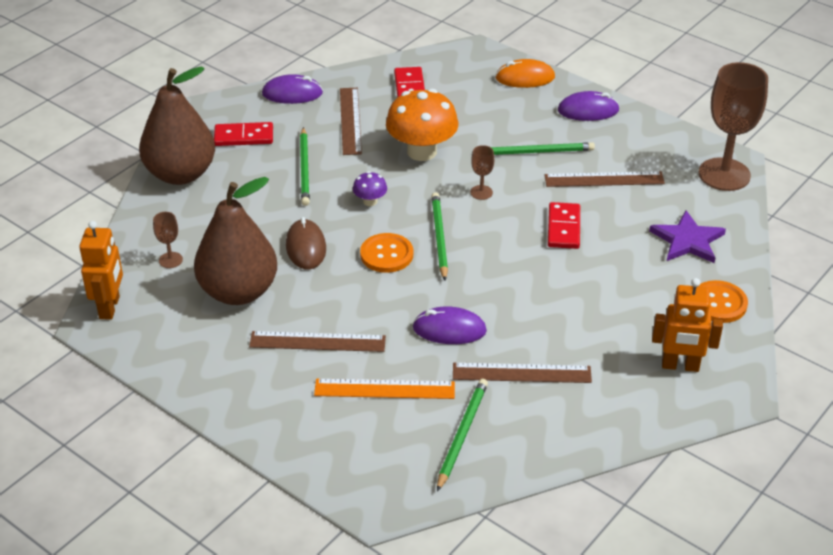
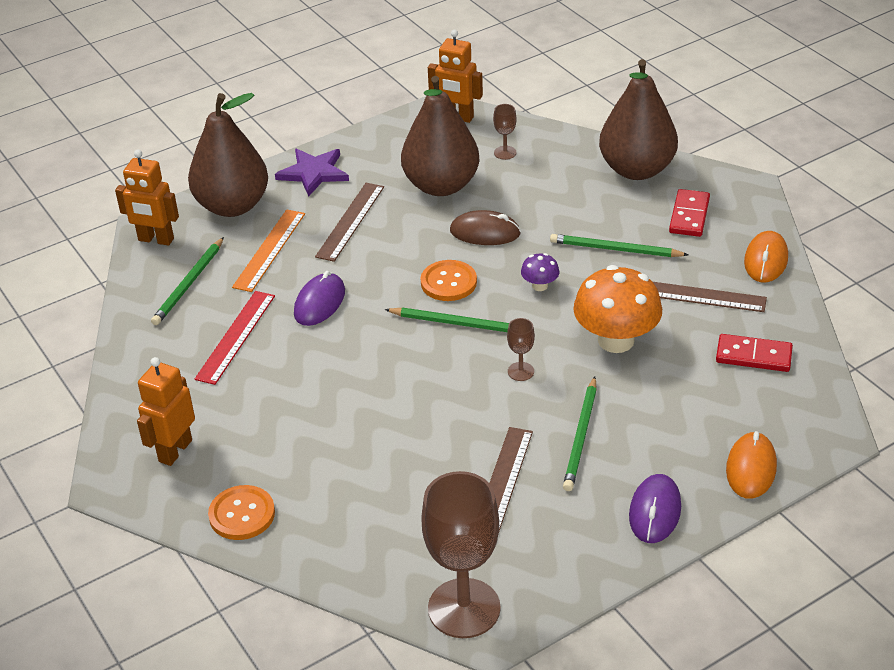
camera: 110 degrees right, 0 degrees up
purple mouse [262,74,323,104] -> orange mouse [744,231,788,282]
green pencil [437,379,488,491] -> green pencil turned 75 degrees clockwise [151,237,224,325]
brown ruler [453,363,592,383] -> red ruler [194,291,275,385]
red domino [548,202,580,249] -> none
purple star [649,210,726,263] -> purple star moved to [275,149,349,197]
none -> orange robot [115,150,179,246]
none -> brown pear [188,93,268,217]

